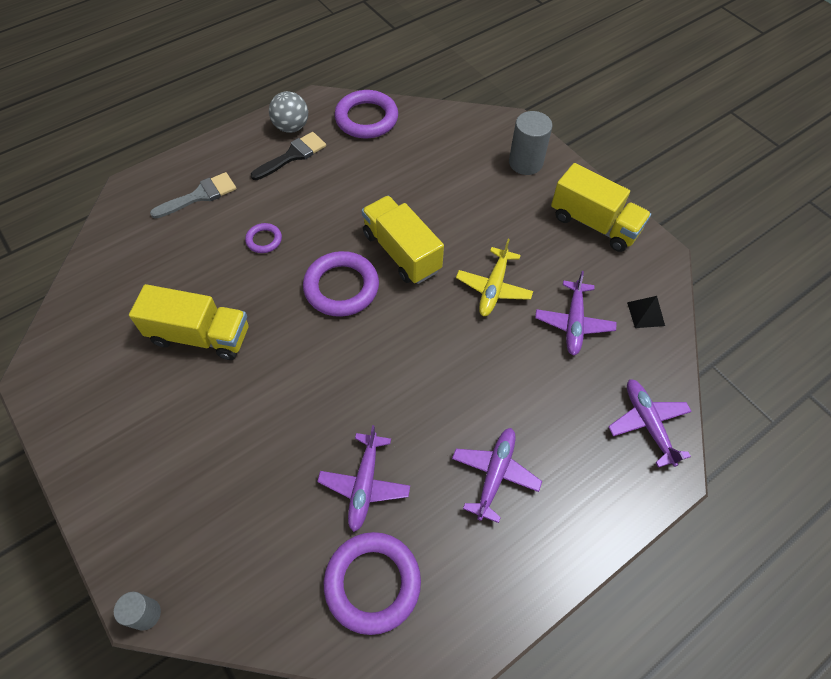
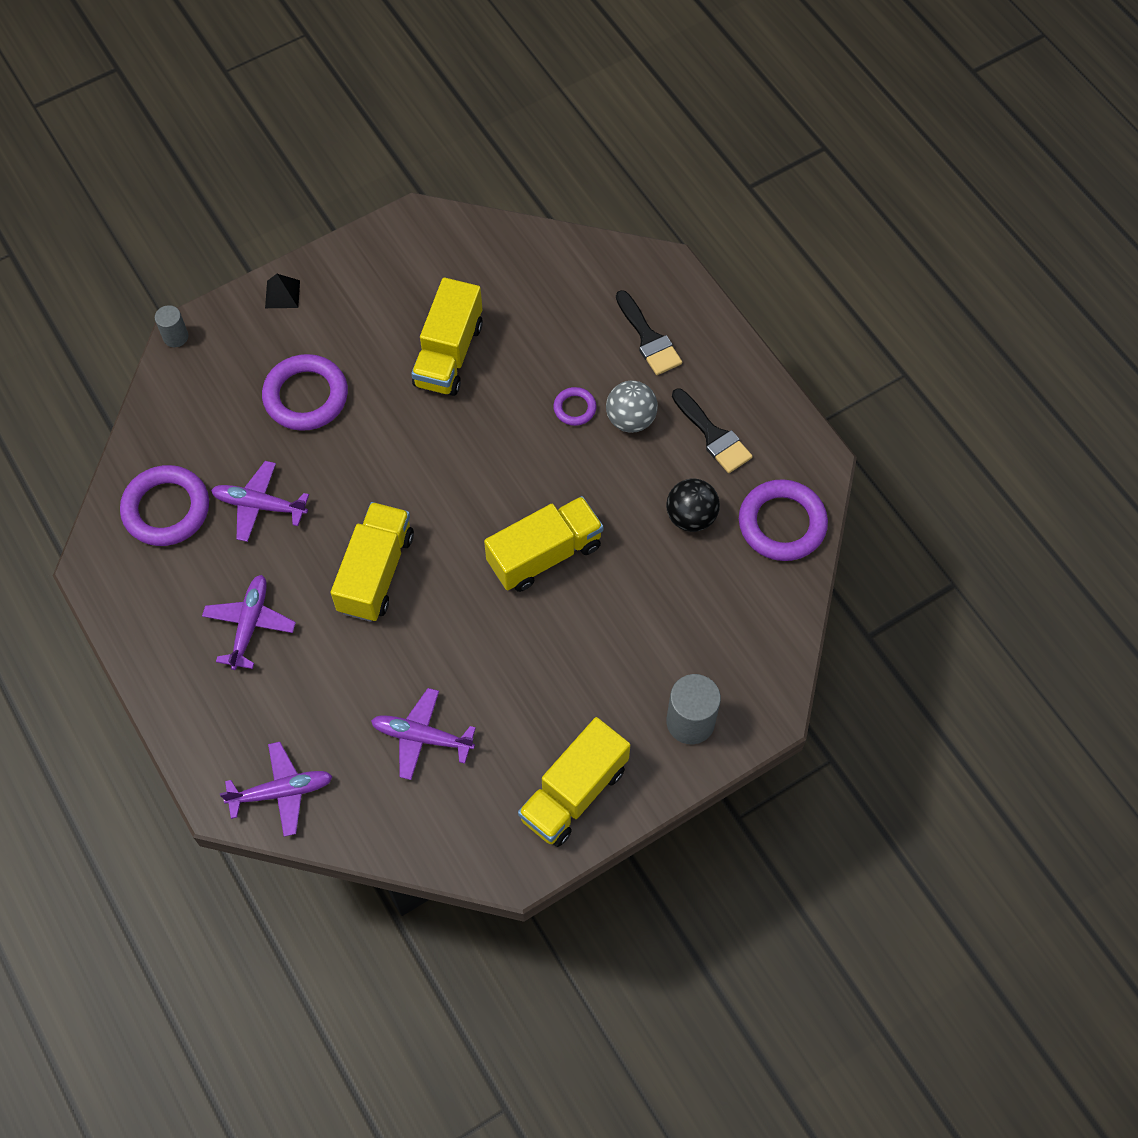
camera: 95 degrees right, 5 degrees up
grey brush [150,172,236,219] -> black brush [616,290,682,375]
grey ball [269,91,308,133] -> grey ball moved to [606,381,658,433]
purple ring [303,251,379,317] -> purple ring moved to [262,354,348,431]
purple plane [452,428,542,523] -> purple plane turned 105 degrees counterclockwise [202,575,296,670]
yellow plane [456,239,533,316] -> none
black pyramid [627,296,665,328] -> black pyramid moved to [265,274,300,308]
none -> yellow truck [331,502,414,622]
none -> black ball [666,479,720,532]

